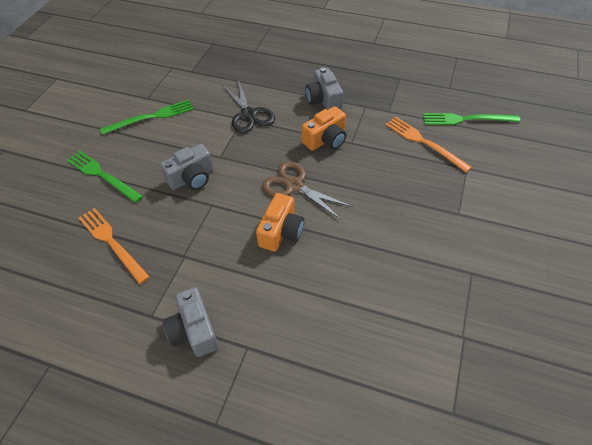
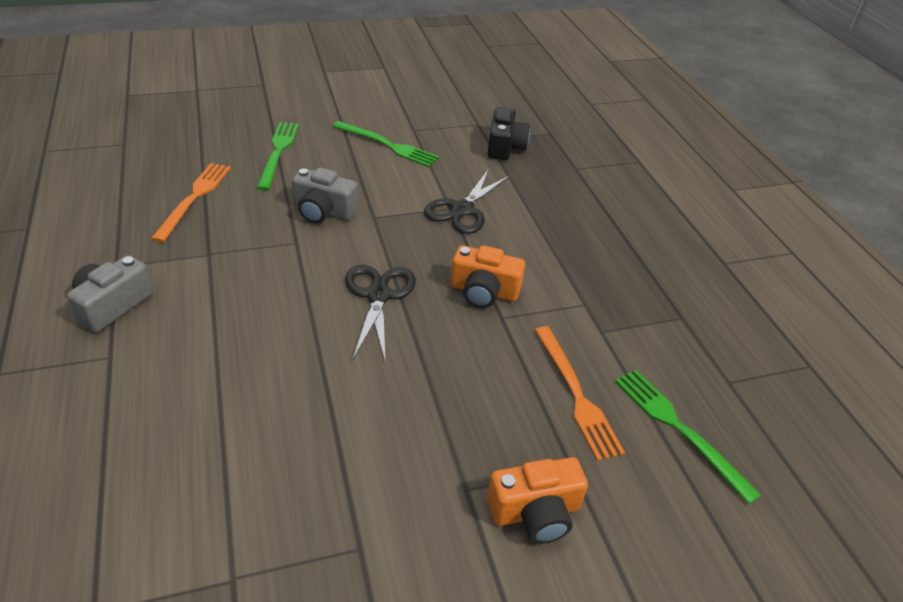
camera: 50 degrees right, 10 degrees down
orange camera [256,193,304,251] -> orange camera moved to [487,457,588,544]
brown scissors [262,161,353,220] -> black scissors [345,265,416,360]
grey camera [305,67,343,110] -> none
orange fork [385,117,472,173] -> orange fork turned 150 degrees clockwise [535,326,625,461]
none -> black camera [488,107,530,160]

